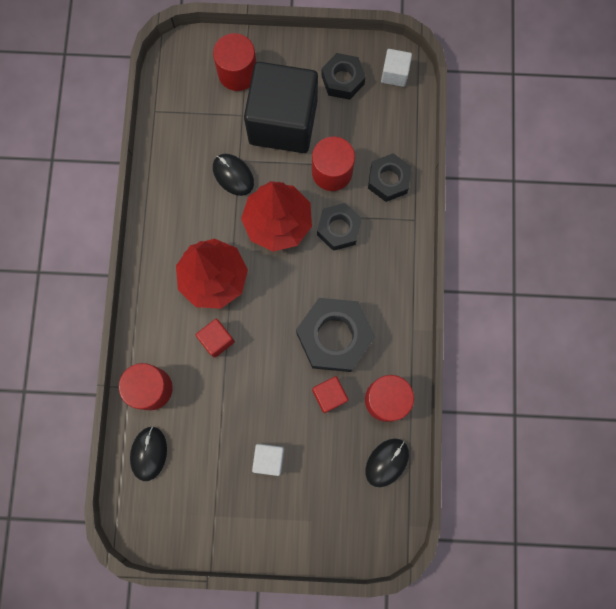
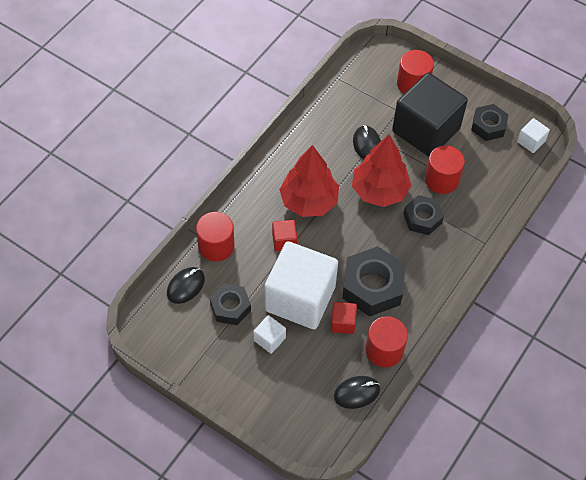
camera: 30 degrees right, 20 degrees down
black nut [368,153,412,202] -> black nut moved to [210,283,251,325]
none -> white cube [265,241,338,329]

